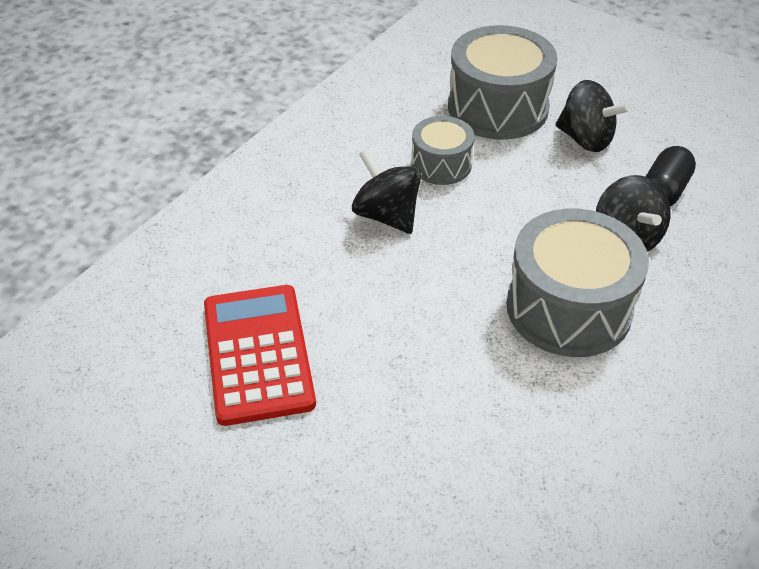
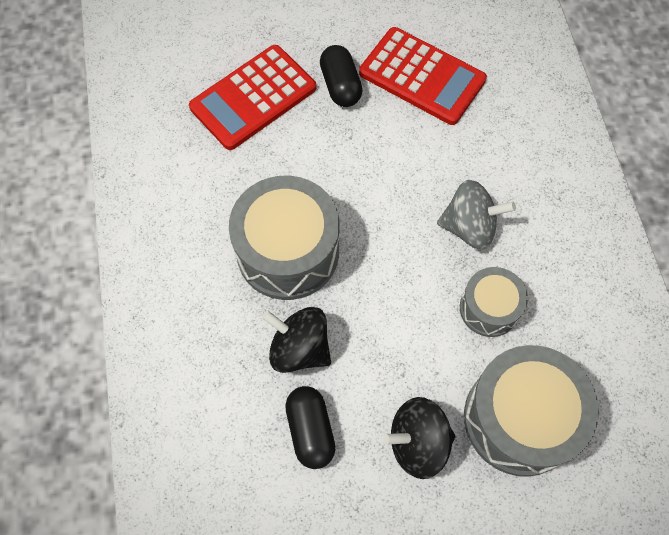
camera: 135 degrees right, 20 degrees up
black spinning top [352,149,421,234] -> grey spinning top [437,180,516,250]
none -> red calculator [189,45,316,150]
none -> black capsule [320,45,363,107]

